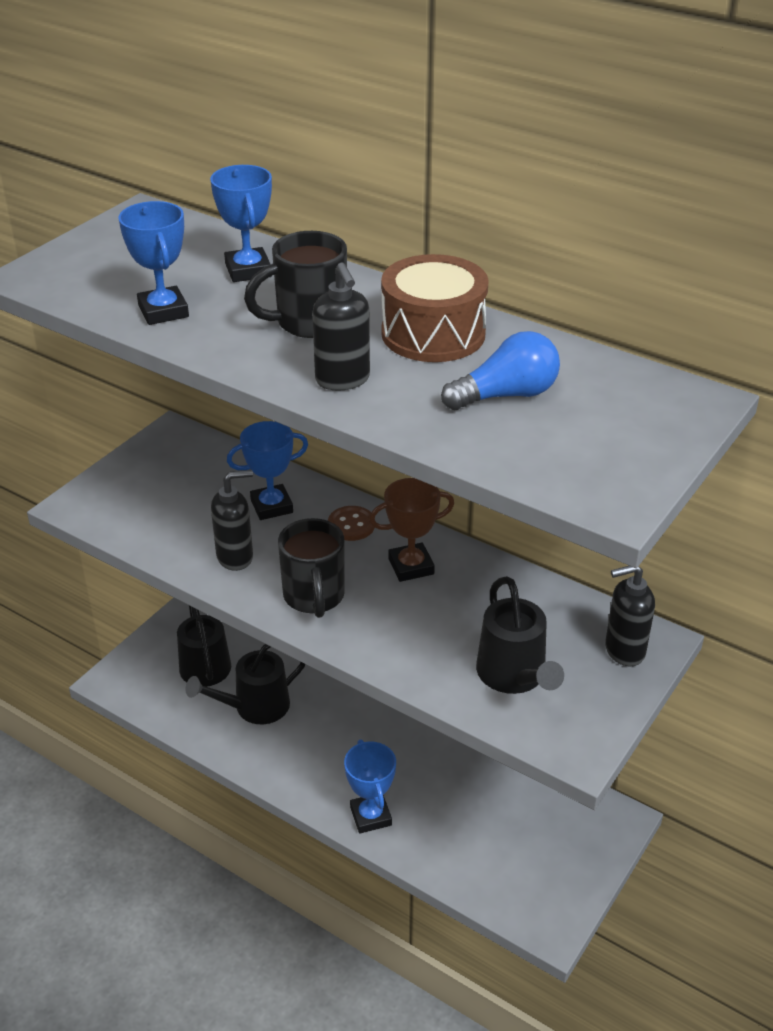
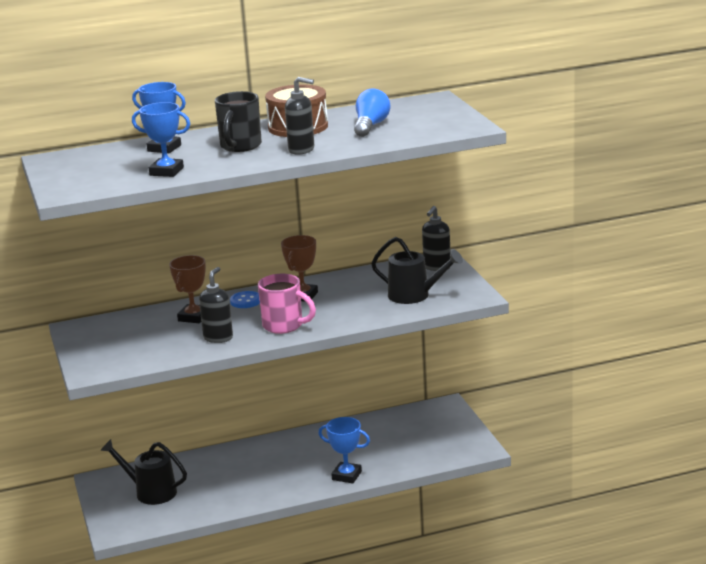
camera: 50 degrees left, 15 degrees down
black watering can [186,644,305,724] -> none
blue trophy [227,421,308,520] -> brown trophy [169,255,206,323]
black mug [278,518,345,618] -> pink mug [258,274,316,334]
brown button [328,506,375,541] -> blue button [230,291,260,308]

